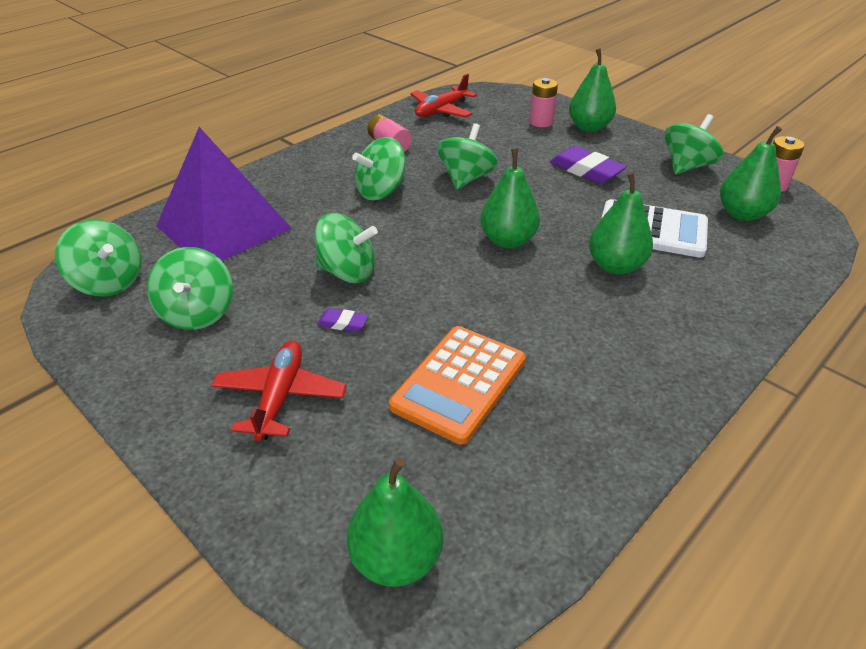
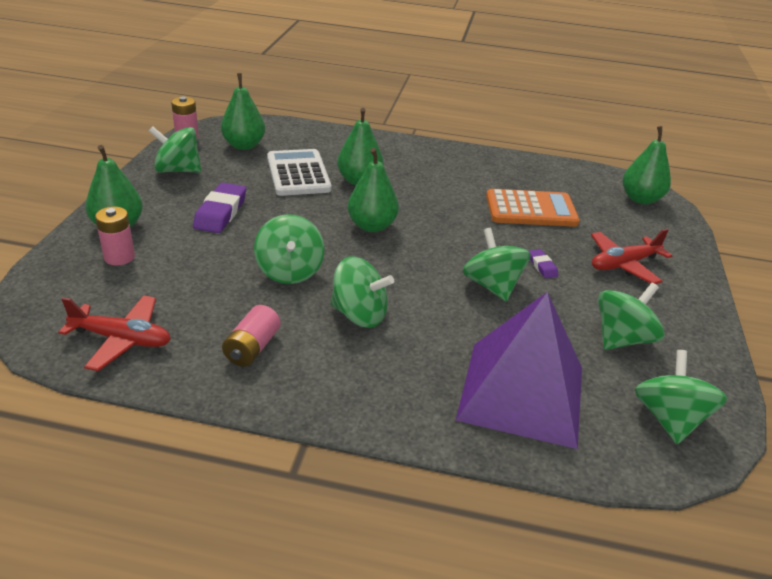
camera: 125 degrees left, 5 degrees down
green spinning top [437,123,498,190] -> green spinning top turned 90 degrees counterclockwise [254,214,324,284]

